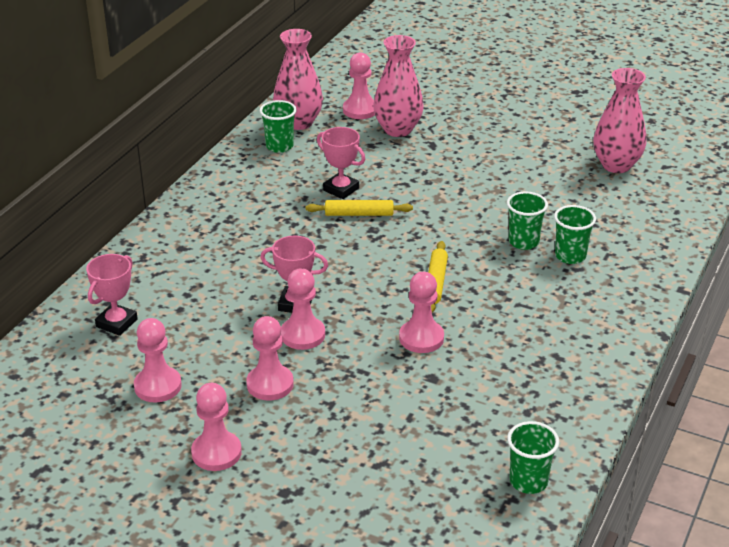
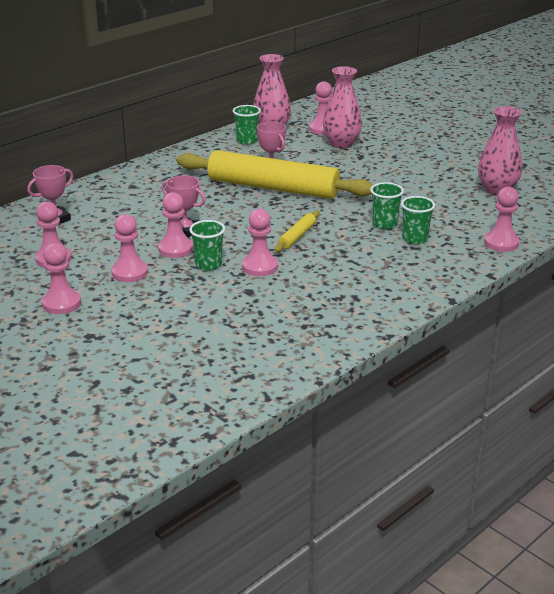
camera: 20 degrees right, 5 degrees down
yellow rolling pin [306,200,413,216] -> yellow rolling pin [177,150,373,199], size x2.48
green cup [507,421,559,494] -> green cup moved to [189,220,225,271]
none -> pink pawn [484,187,519,252]

